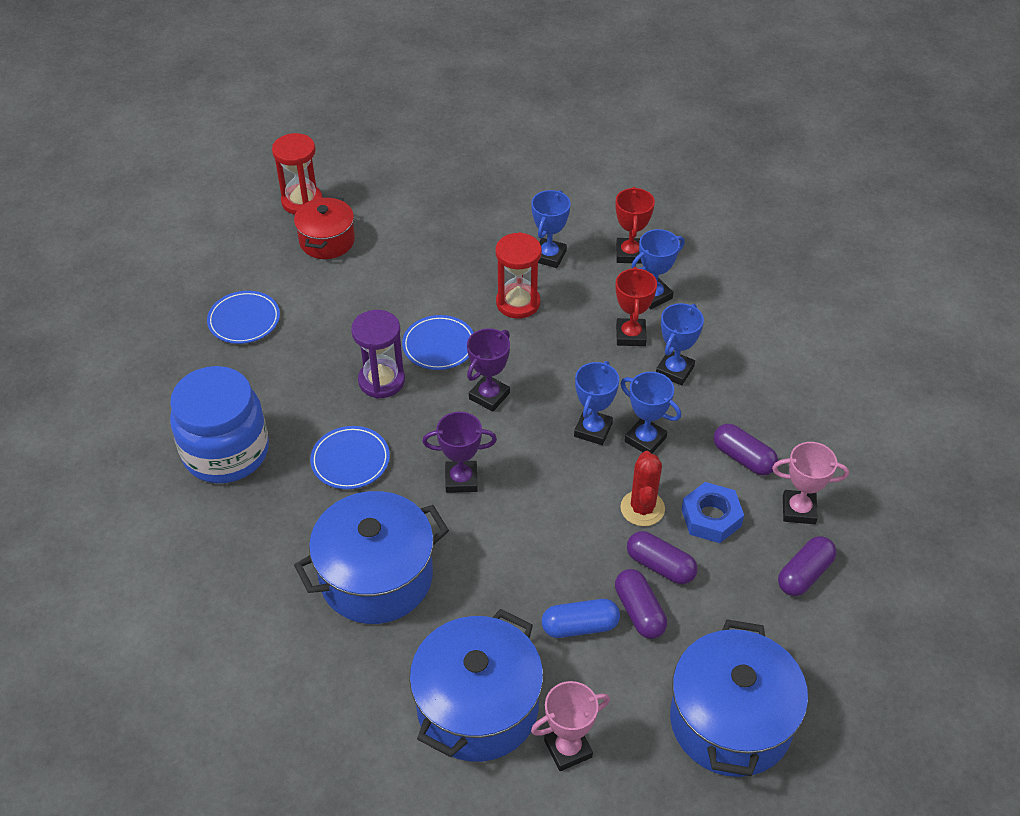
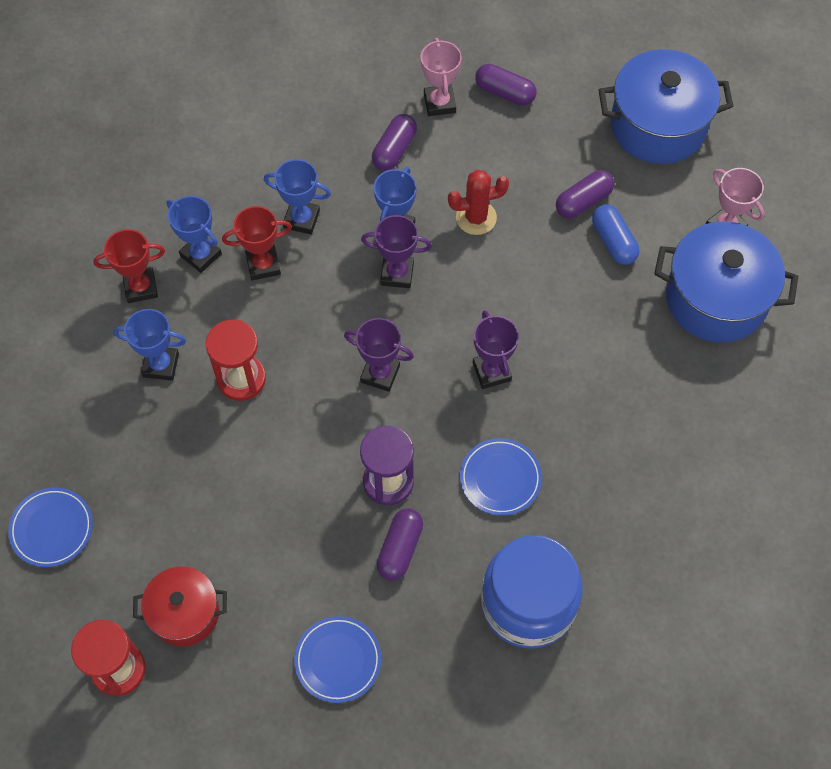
camera: 105 degrees left, 15 degrees up
blue pot [294,491,449,624] -> none
blue plate [402,315,474,370] -> blue plate moved to [8,487,93,567]
blue trophy [574,361,619,445] -> purple trophy [361,215,432,288]
purple capsule [627,531,698,584] -> purple capsule moved to [377,508,423,581]
blue nut [681,482,744,543] -> none

